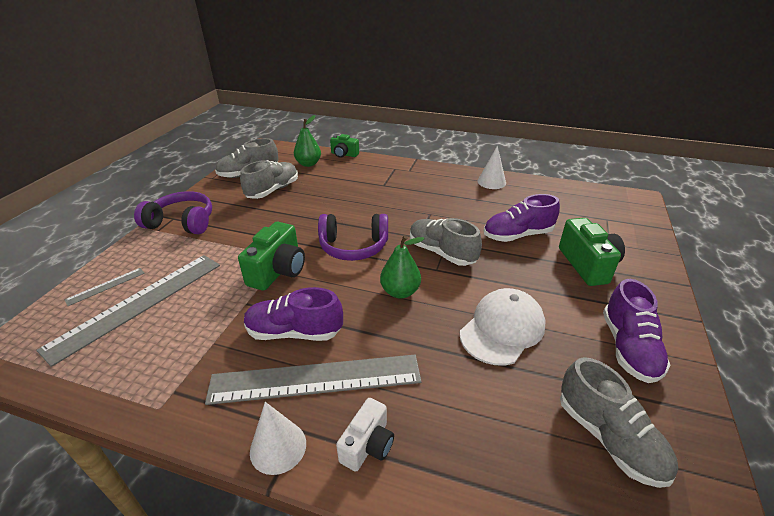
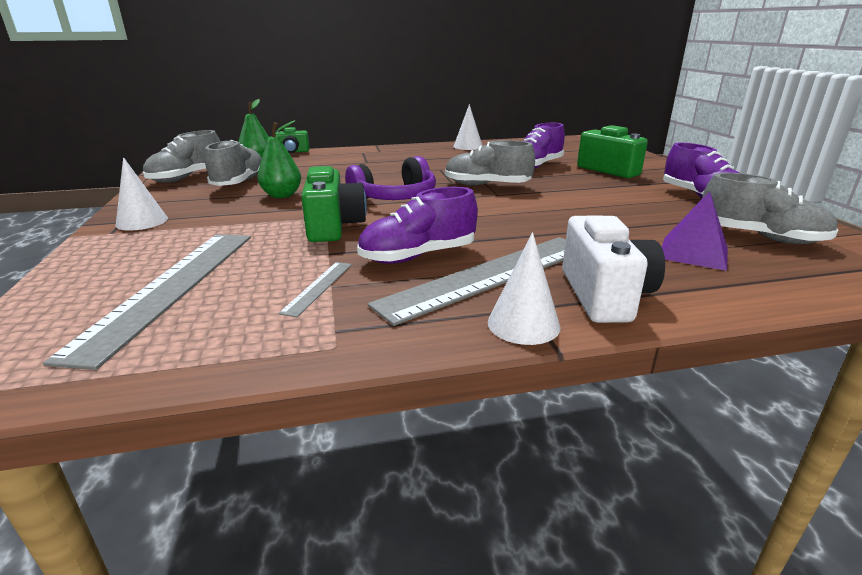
camera: 30 degrees left, 10 degrees down
grey ruler [65,268,145,306] -> grey ruler moved to [278,262,352,317]
purple headphones [134,191,212,234] -> white cone [115,157,168,230]
white camera [336,398,394,472] -> white camera [562,215,665,323], size x1.60
green pear [380,235,425,298] -> green pear moved to [257,120,301,198]
white cap [460,288,546,366] -> none
none -> purple pyramid [662,191,728,271]

